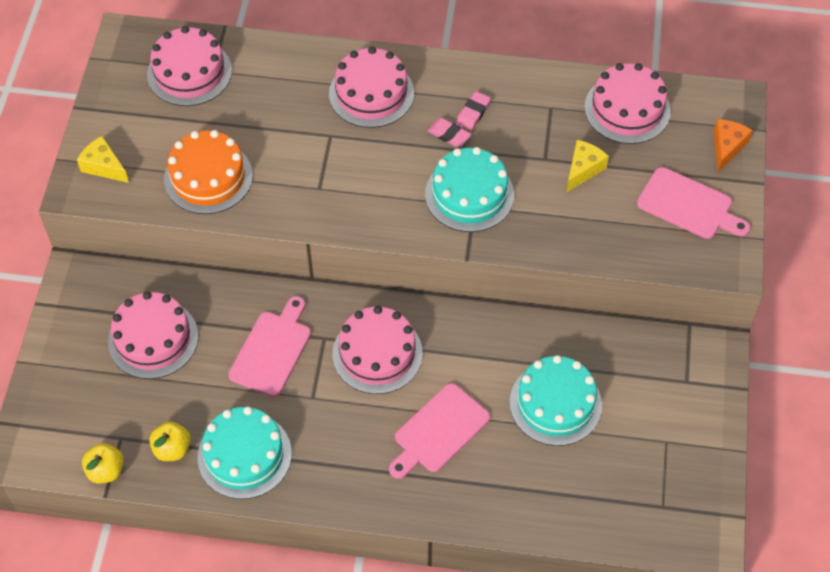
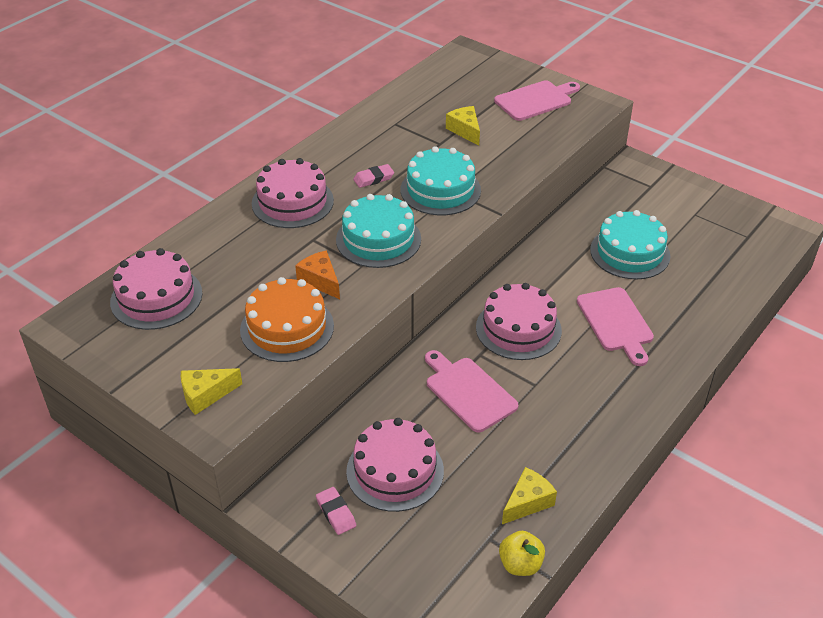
camera: 60 degrees left, 15 degrees down
yellow apple [149,422,191,461] -> yellow cheese [502,467,557,524]
turquoise cake [197,407,292,499] -> turquoise cake moved to [336,194,421,268]
pink eraser [456,91,491,131] -> pink eraser moved to [316,487,356,535]
pink cake [584,63,671,144] -> none
orange cheese [714,119,753,172] -> orange cheese moved to [295,250,340,299]

